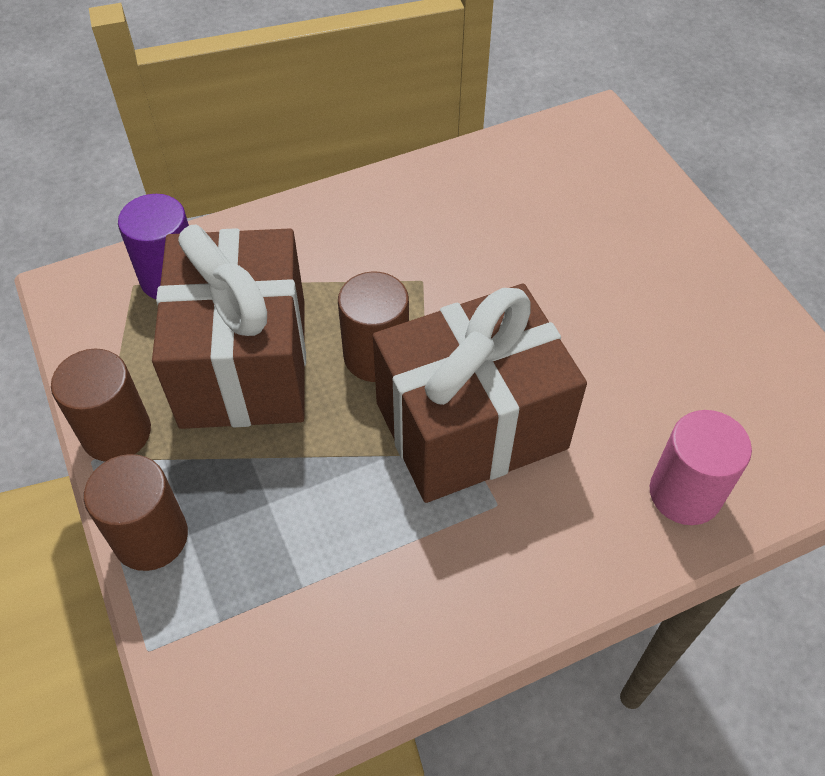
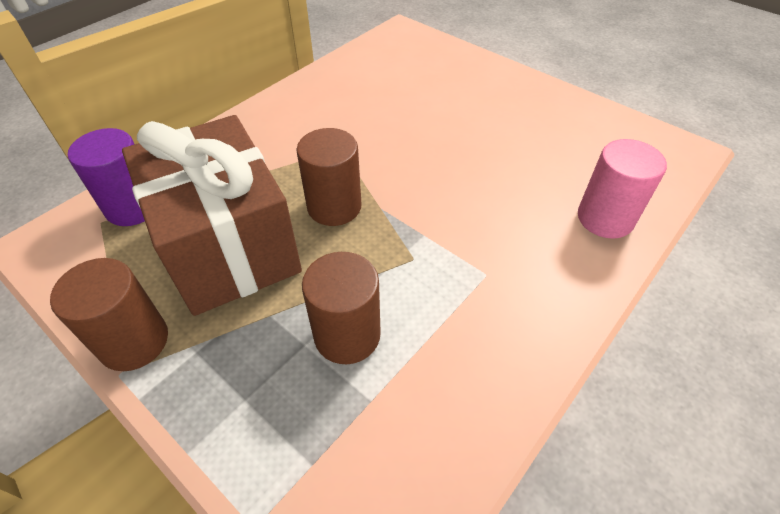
camera: 25 degrees left, 5 degrees down
brown cylinder [84,454,188,571] -> brown cylinder moved to [302,252,381,364]
brown gift [373,284,587,503] -> none

